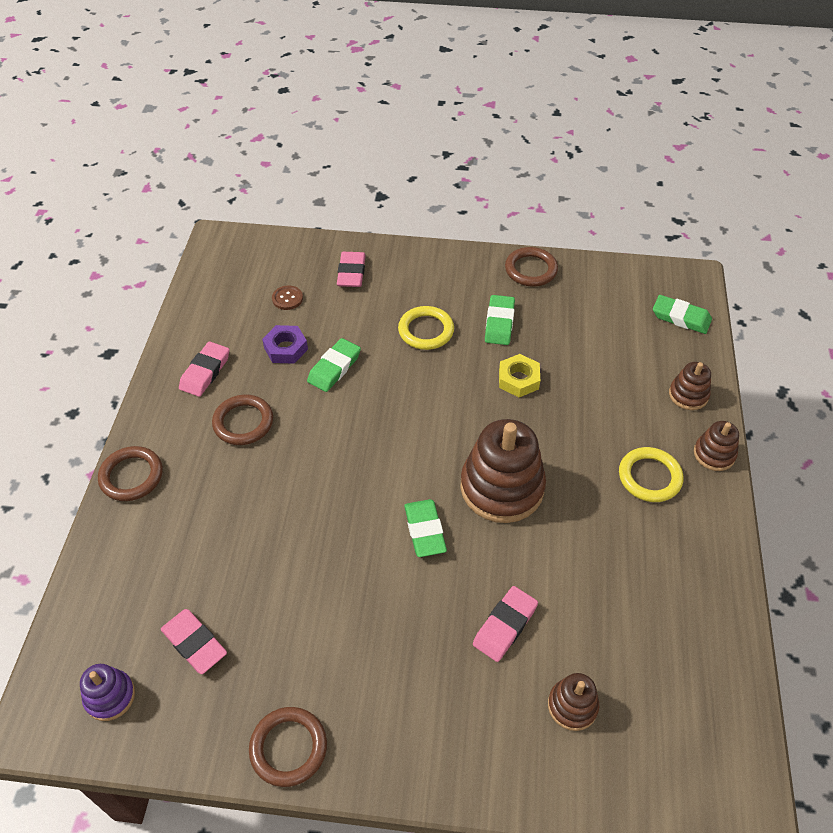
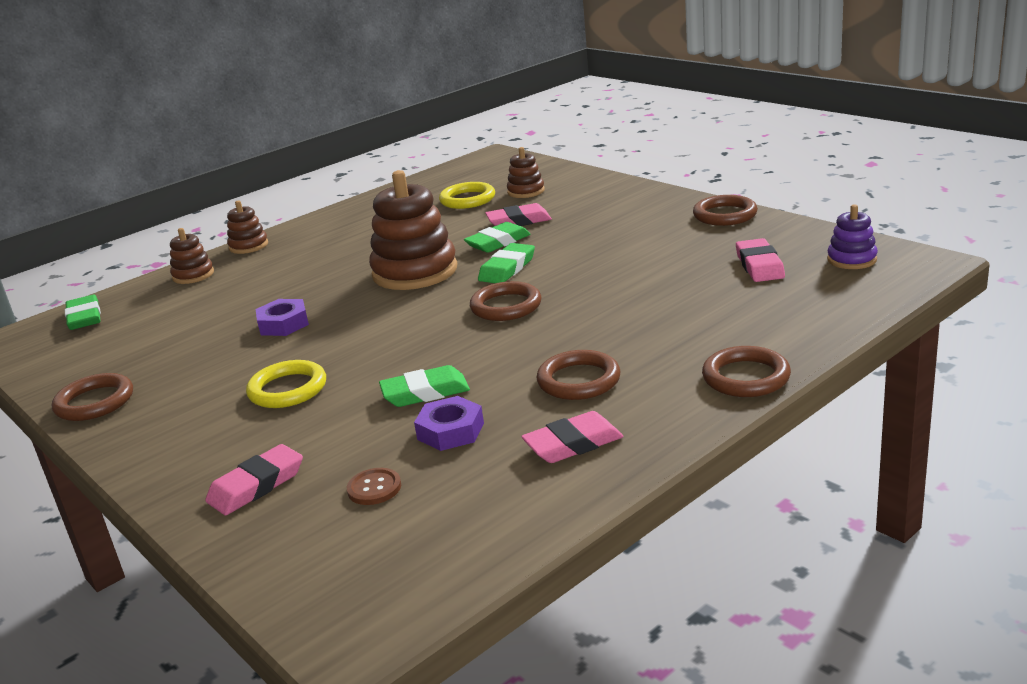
camera: 135 degrees left, 25 degrees down
green eraser [485,295,515,345] -> green eraser moved to [464,222,531,253]
yellow nut [499,354,540,397] -> purple nut [256,299,309,336]
yellow ring [619,447,683,502] -> yellow ring moved to [439,182,495,209]
none -> brown ring [470,281,541,321]

